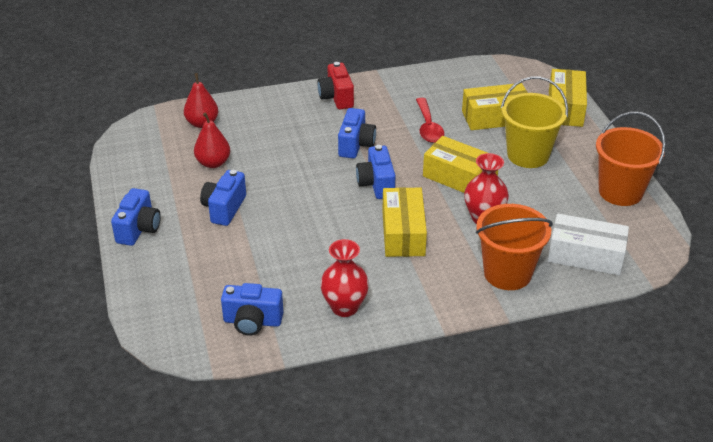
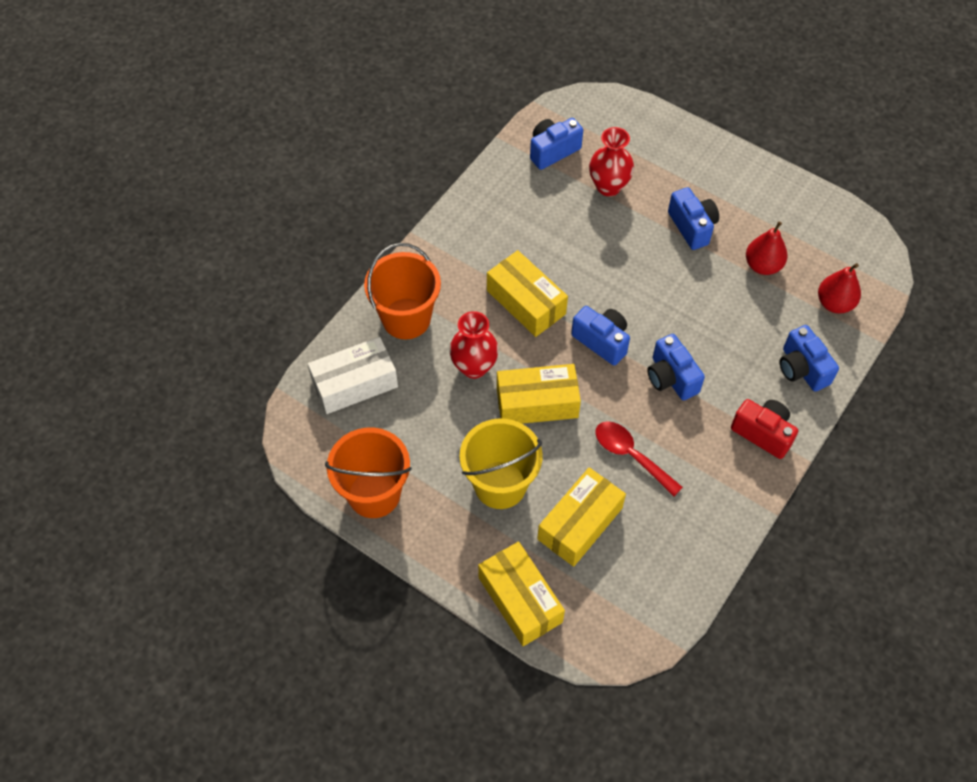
camera: 140 degrees right, 20 degrees up
blue camera [111,188,161,246] -> blue camera moved to [780,325,839,392]
red vase [320,239,369,317] -> red vase moved to [589,127,634,196]

